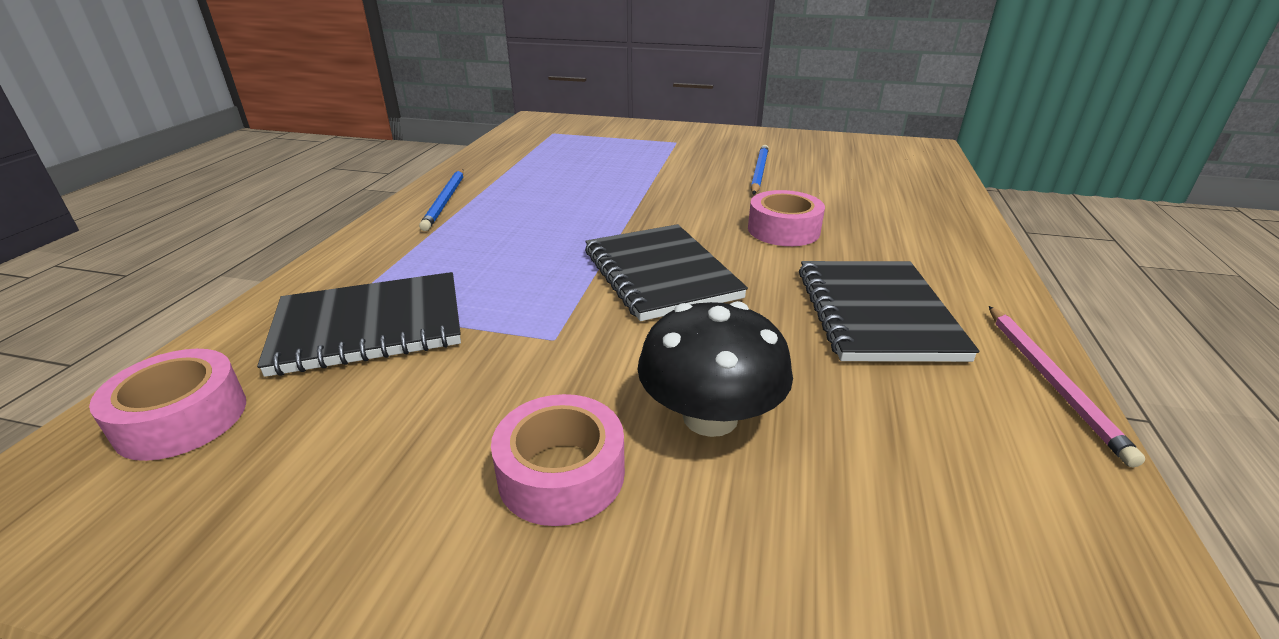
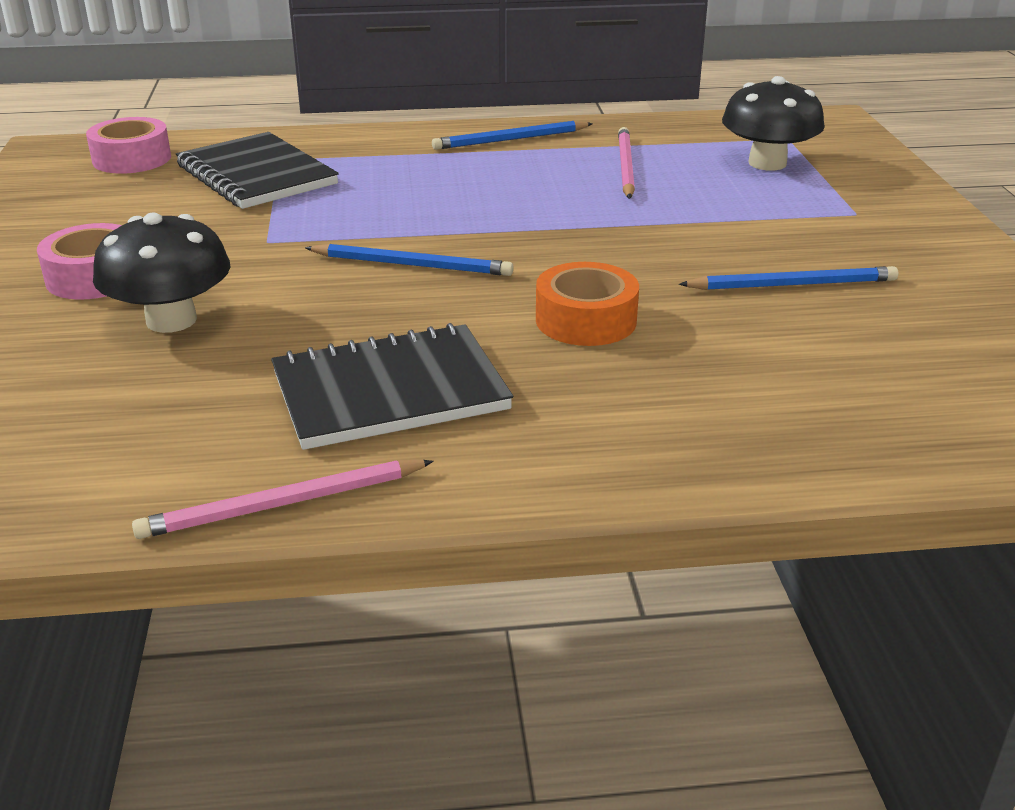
camera: 70 degrees right, 0 degrees up
black notebook [585,224,748,321] -> blue pencil [305,244,514,276]
pink tape [748,190,825,246] -> orange tape [536,262,639,346]
none -> pink pencil [618,127,635,199]
none -> black mushroom [722,76,825,170]

